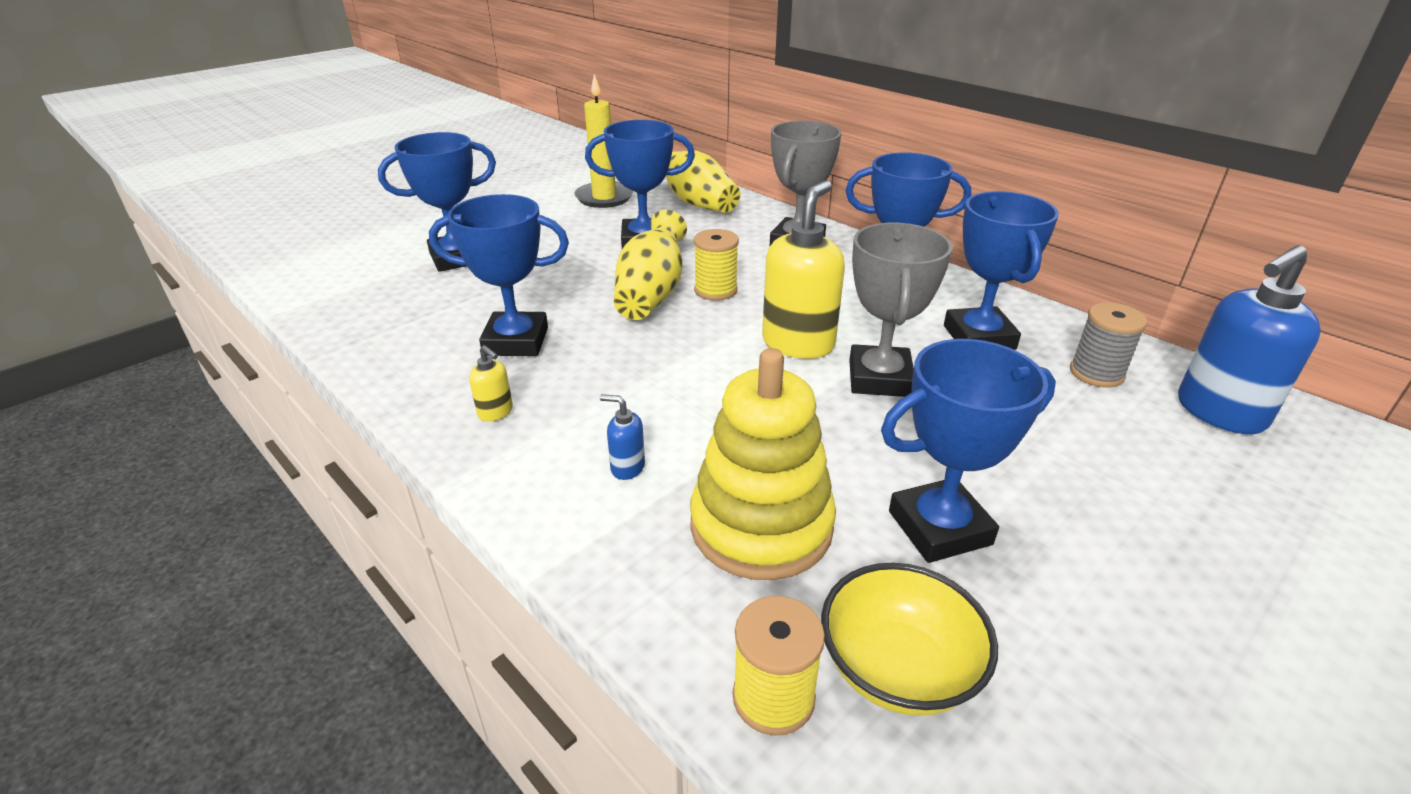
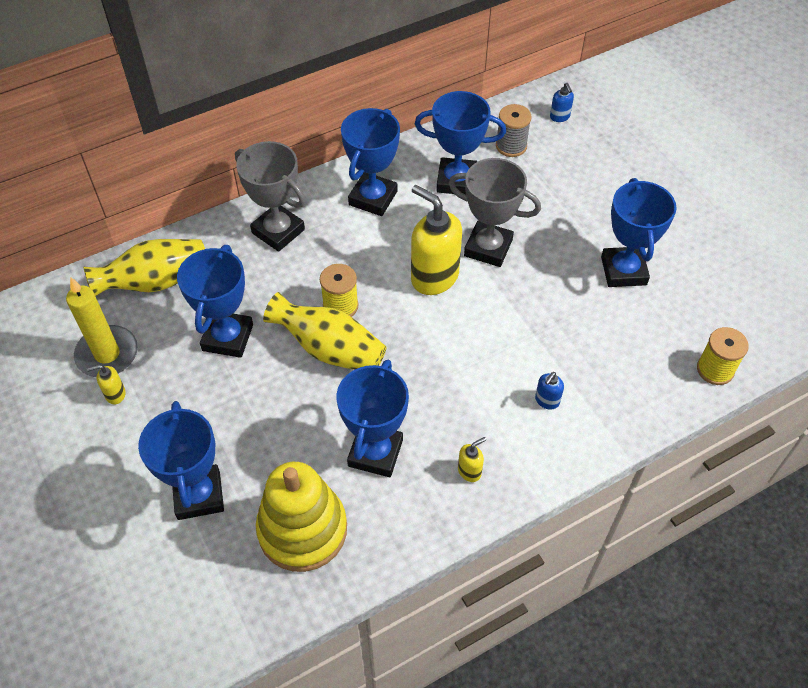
camera: 75 degrees left, 20 degrees up
yellow stacking toy [690,348,836,580] -> yellow stacking toy moved to [256,462,347,572]
yellow bowl [821,563,998,716] -> none
blue soap dispenser [1178,245,1321,434] -> blue soap dispenser [550,83,574,122], size x0.44
none -> yellow soap dispenser [87,364,126,405]

